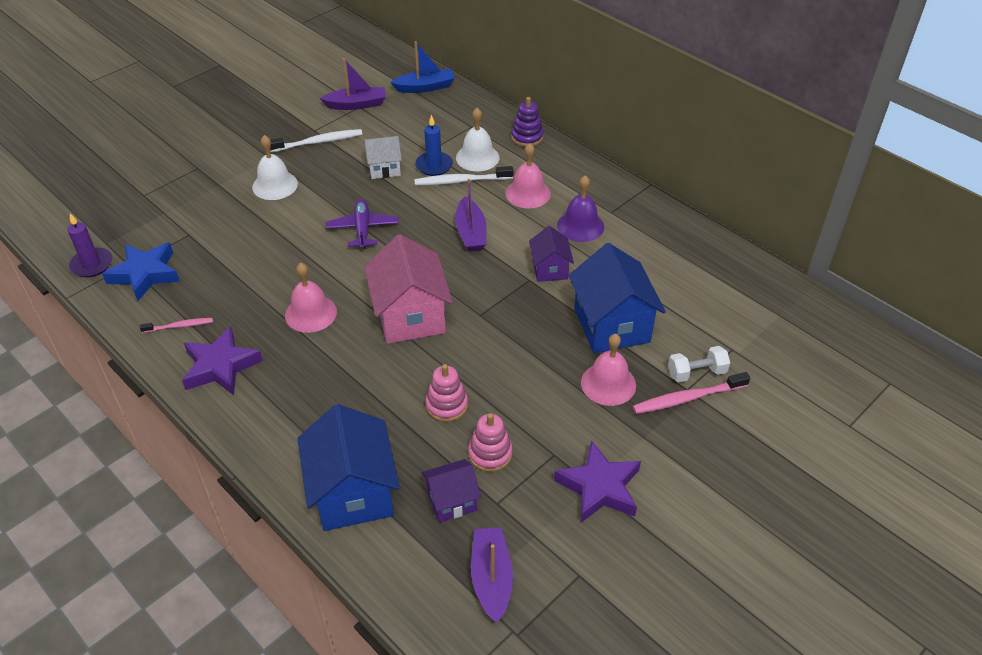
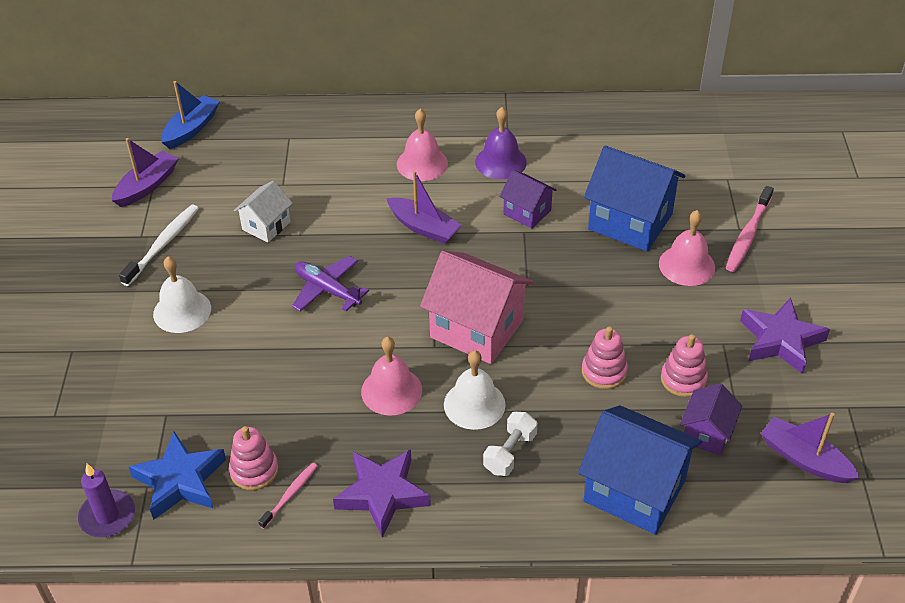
camera: 45 degrees left, 0 degrees up
white toothbrush [414,166,513,186] -> none
blue candle [415,115,453,176] -> none
white bell [456,108,500,171] -> white bell moved to [444,350,506,430]
purple stacking toy [511,97,543,147] -> none
white dumbbell [668,346,730,382] -> white dumbbell moved to [483,412,537,476]
none -> pink stacking toy [229,426,279,490]

